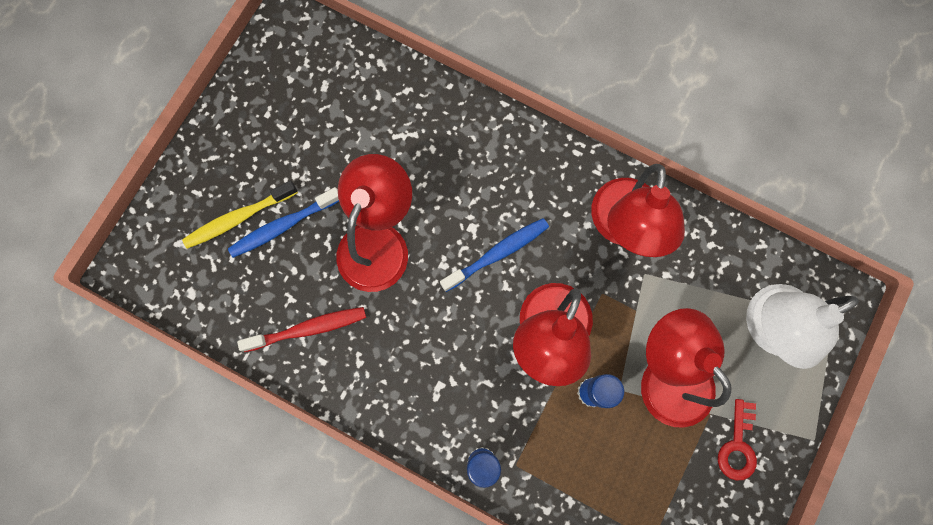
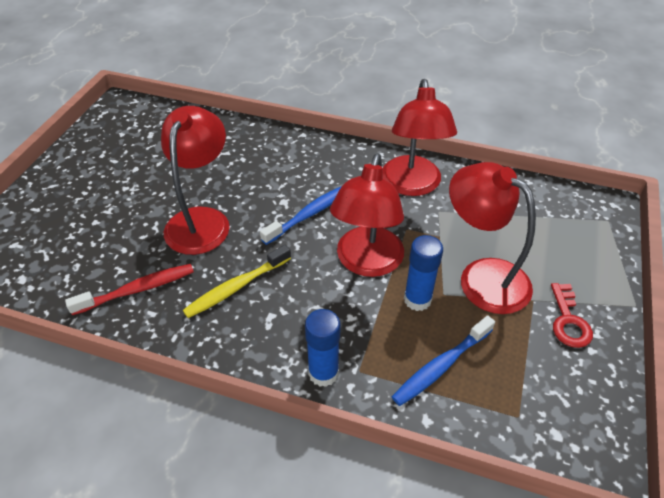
camera: 10 degrees left, 30 degrees down
yellow toothbrush [182,180,298,249] -> yellow toothbrush moved to [183,245,291,318]
blue toothbrush [228,187,339,258] -> blue toothbrush moved to [392,315,495,406]
white lamp [746,284,859,369] -> none

